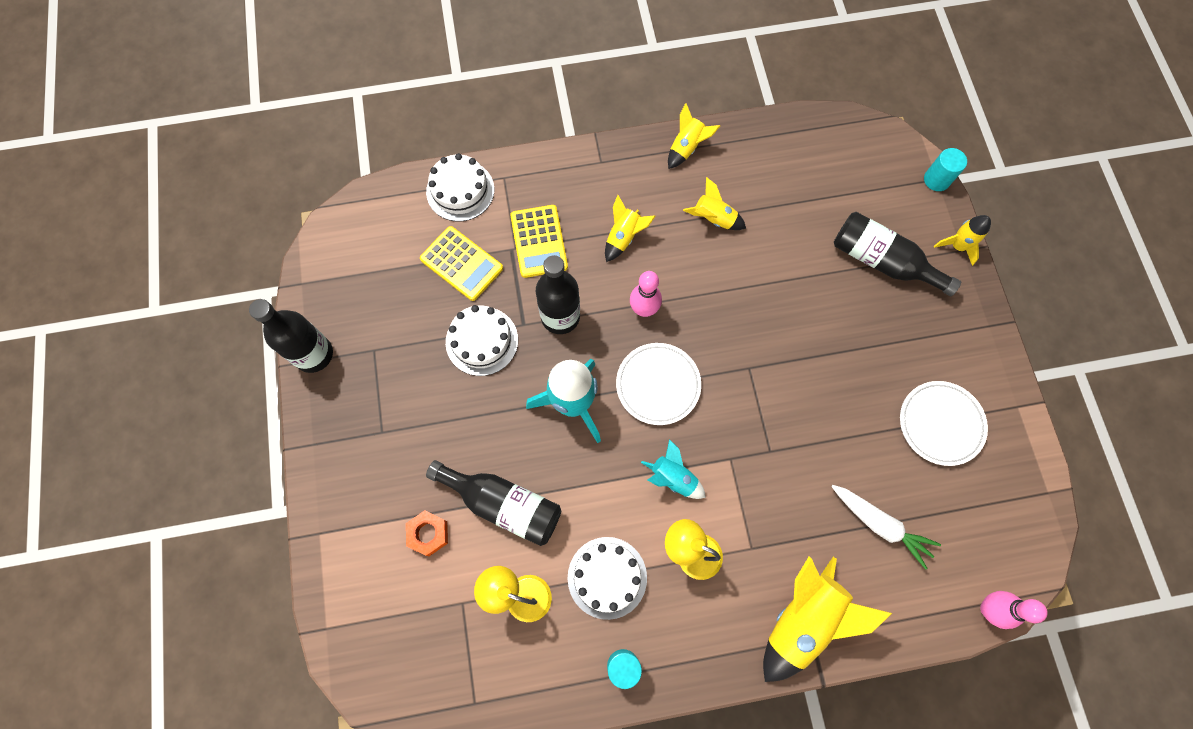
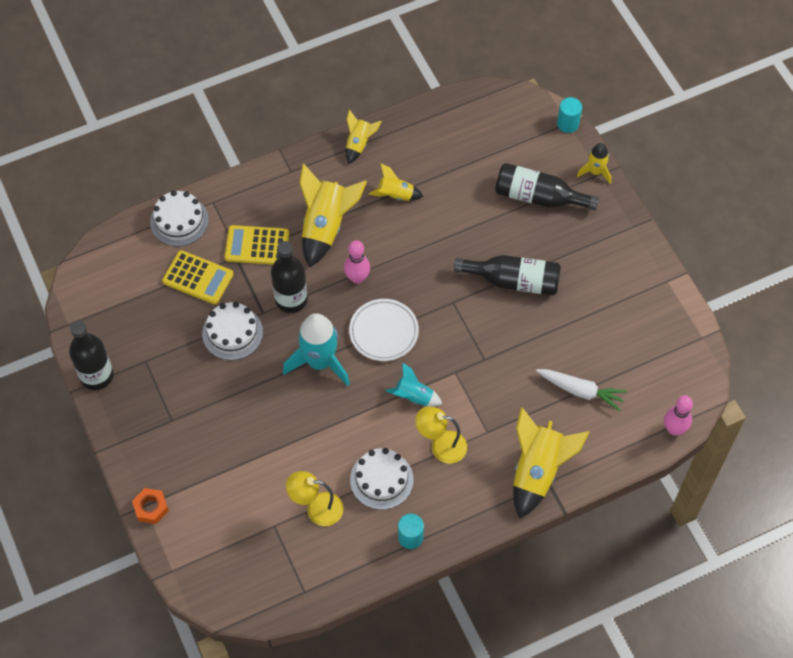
camera: 15 degrees left, 10 degrees down
orange nut [406,511,448,556] -> orange nut moved to [132,488,169,524]
black bottle [426,460,561,546] -> black bottle moved to [454,255,561,296]
yellow calculator [510,205,568,278] -> yellow calculator turned 120 degrees clockwise [225,225,289,265]
yellow rocket [605,195,656,262] -> yellow rocket [300,163,367,268], size x1.84
white plate [900,381,988,466] -> none

